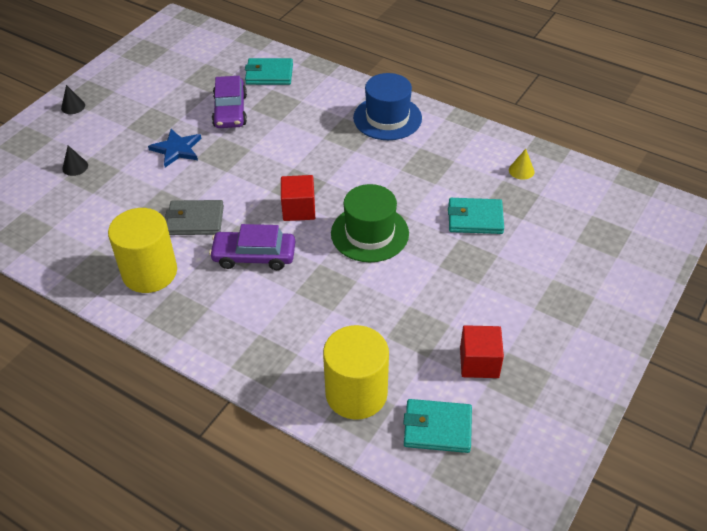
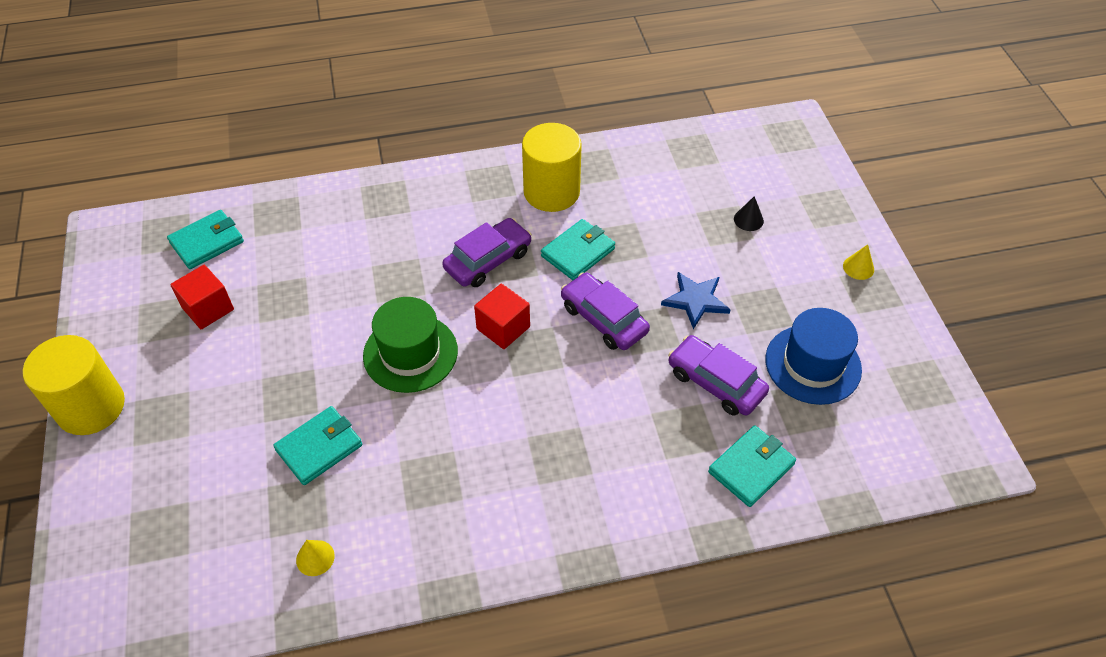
camera: 135 degrees right, 5 degrees up
black cone [61,85,85,114] -> yellow cone [843,245,874,280]
grey wallet [165,200,224,235] -> turquoise wallet [541,219,615,280]
yellow cylinder [323,325,389,420] -> yellow cylinder moved to [23,335,125,435]
blue hat [353,73,422,140] -> blue hat moved to [765,308,862,405]
none -> purple car [561,273,650,350]

